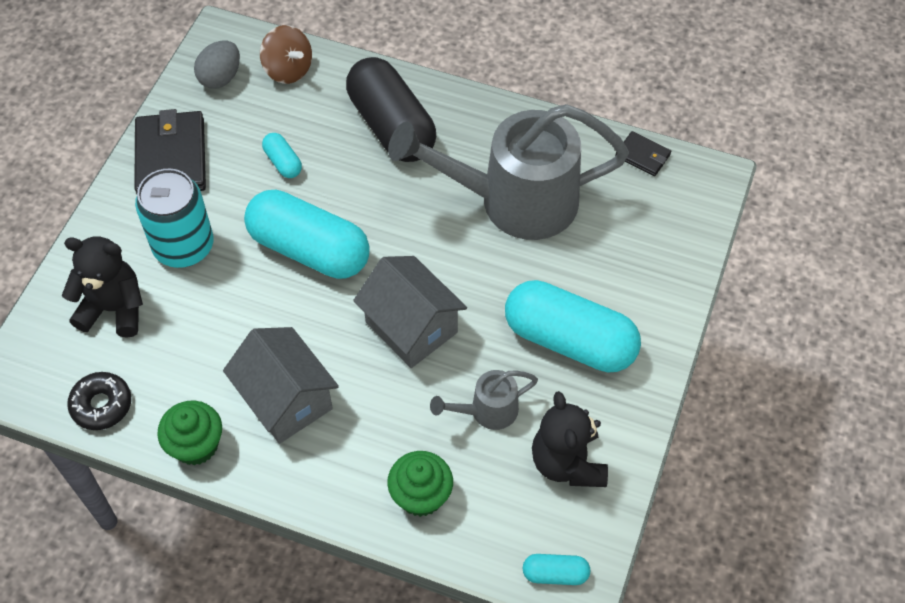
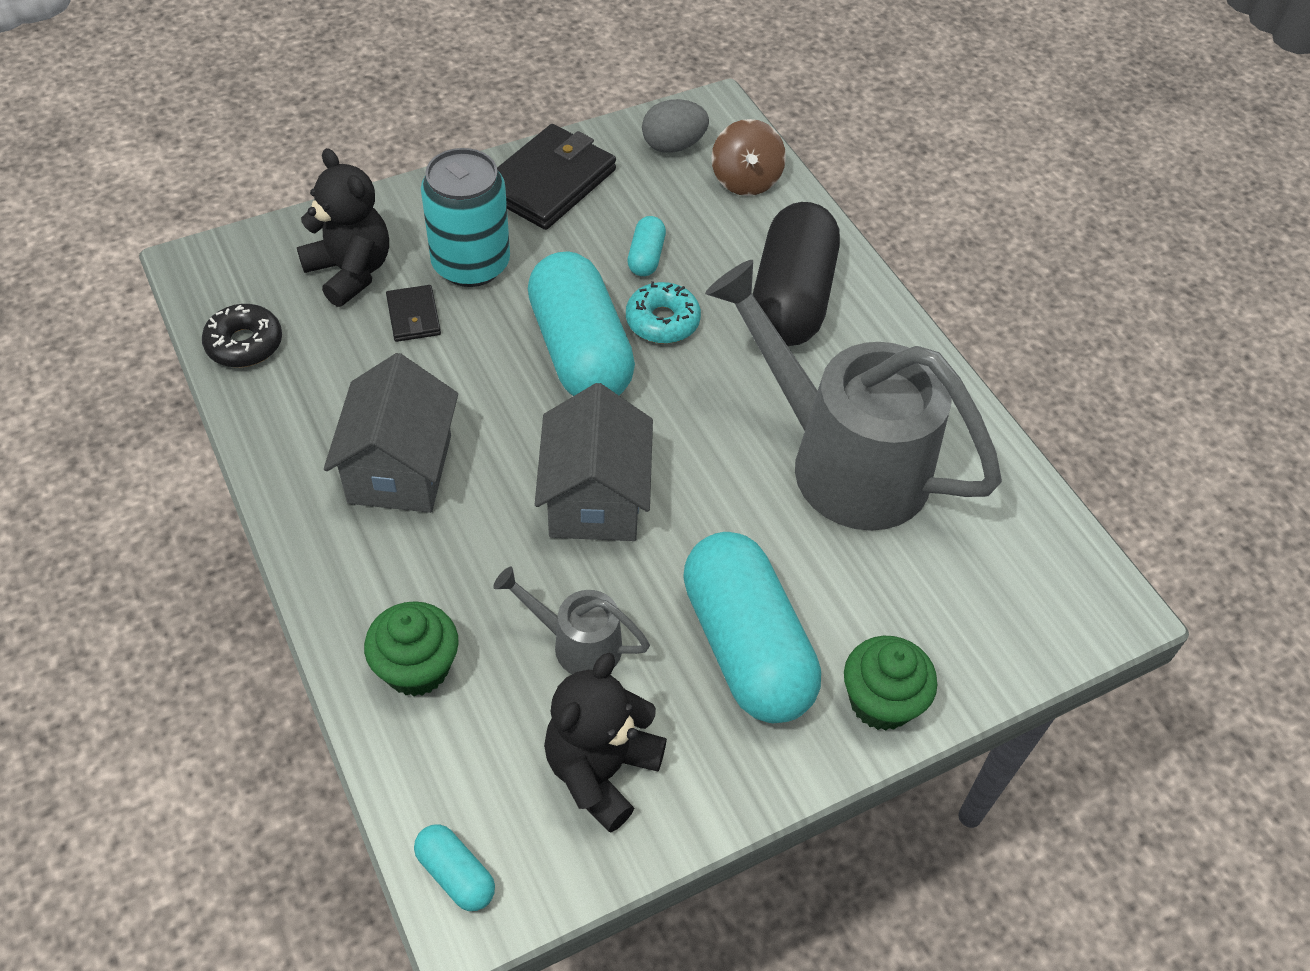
camera: 40 degrees right, 5 degrees down
green cupcake [157,401,222,465] -> green cupcake moved to [844,636,937,731]
black wallet [615,131,671,176] -> black wallet moved to [386,285,441,342]
none -> turquoise donut [626,281,701,344]

